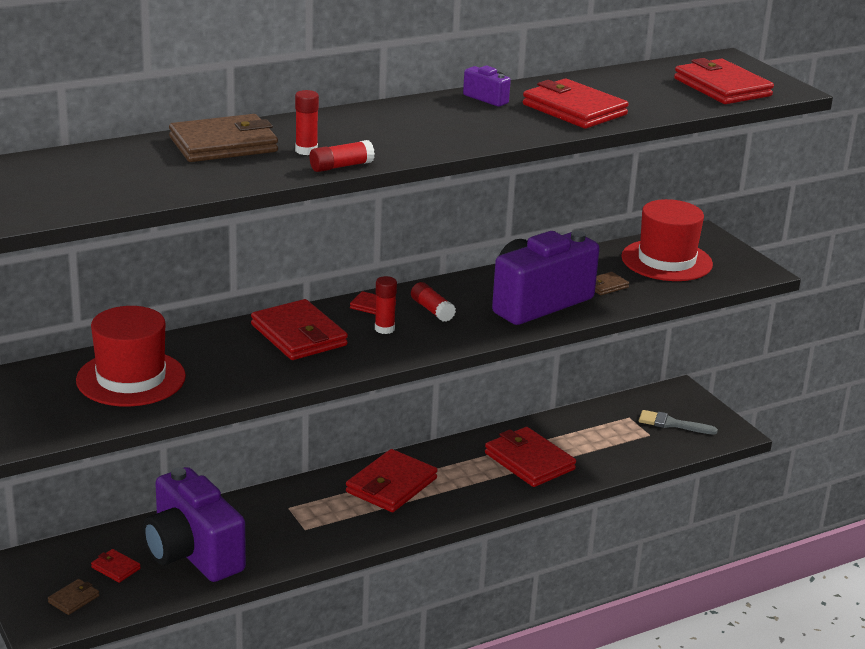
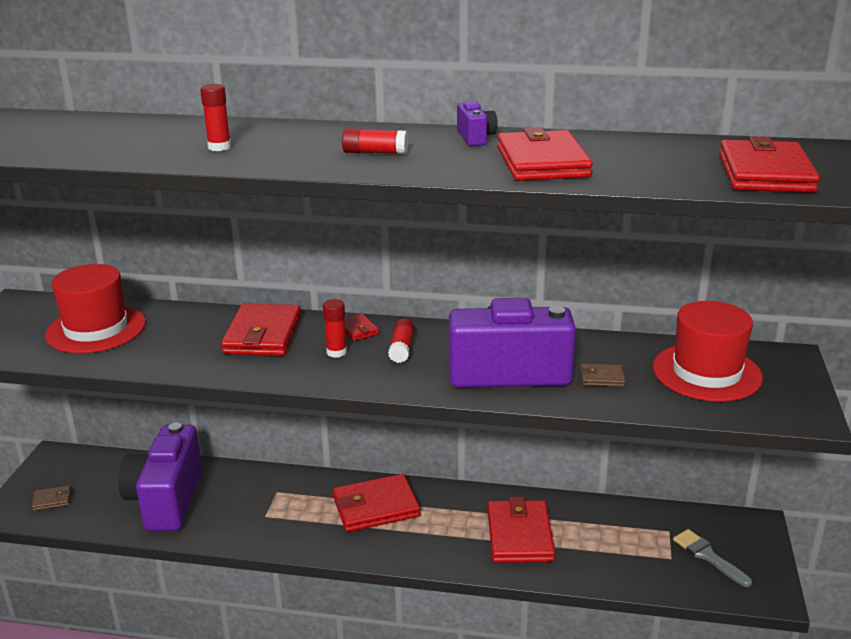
camera: 40 degrees right, 0 degrees up
red wallet [91,549,141,583] -> none
brown wallet [169,114,278,162] -> none
red glue stick [310,140,375,172] -> red glue stick moved to [342,128,408,154]

